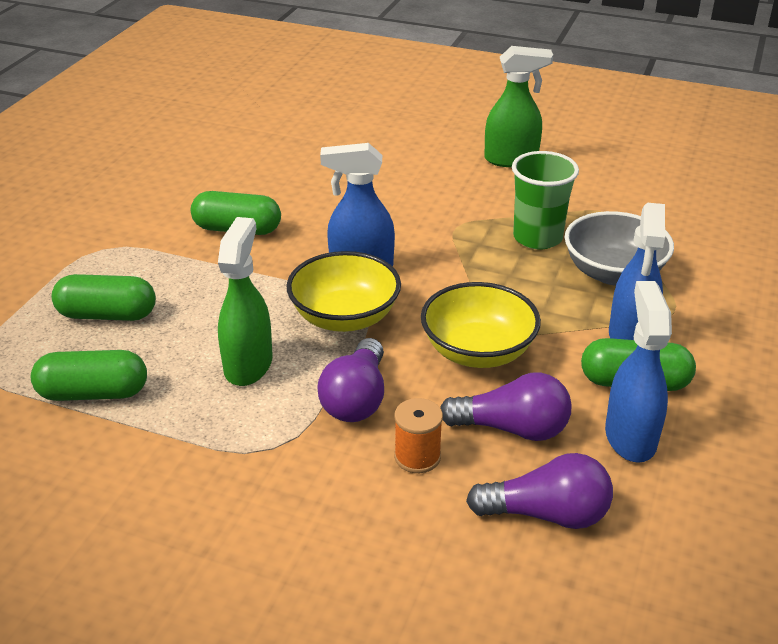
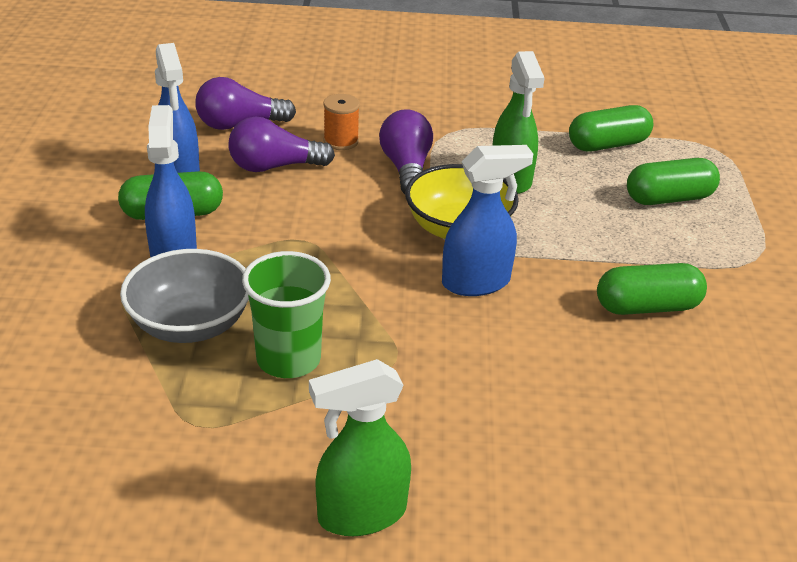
camera: 160 degrees right, 0 degrees up
yellow bowl [421,282,541,368] -> none

